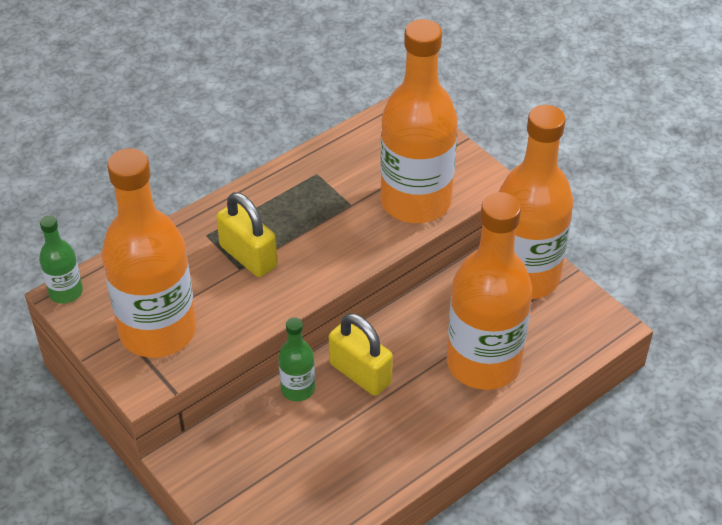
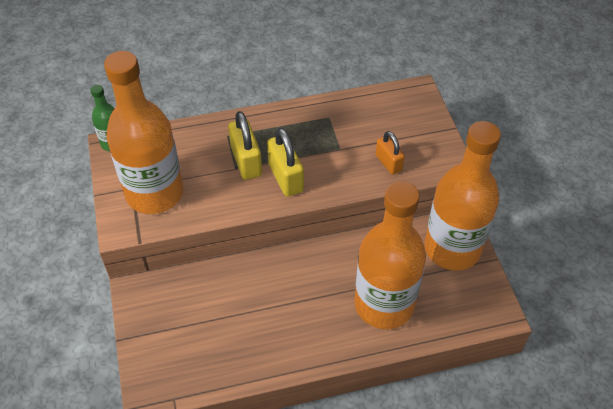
camera: 25 degrees right, 5 degrees up
green bottle [278,317,315,401] -> none
yellow padlock [329,313,393,396] -> yellow padlock moved to [267,128,304,197]
orange bottle [380,19,457,223] -> orange padlock [376,131,405,175]

